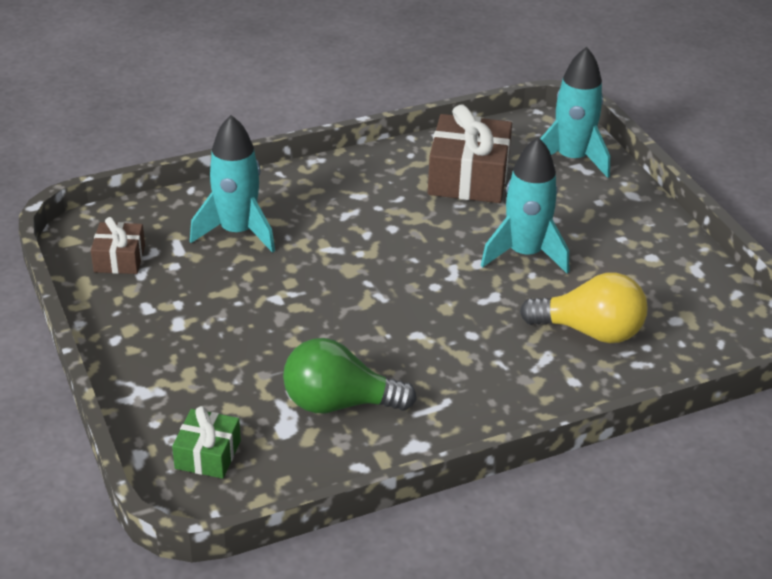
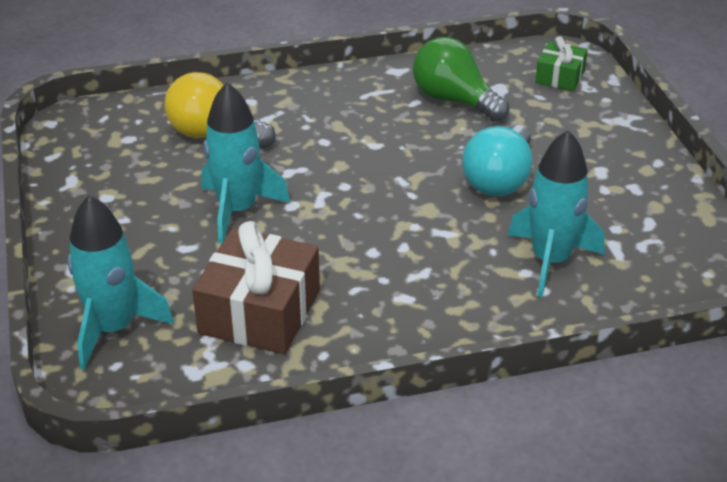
camera: 170 degrees left, 0 degrees up
brown gift [91,217,145,274] -> none
green light bulb [283,338,417,413] -> green light bulb turned 150 degrees counterclockwise [413,37,509,122]
none -> turquoise light bulb [462,125,532,196]

